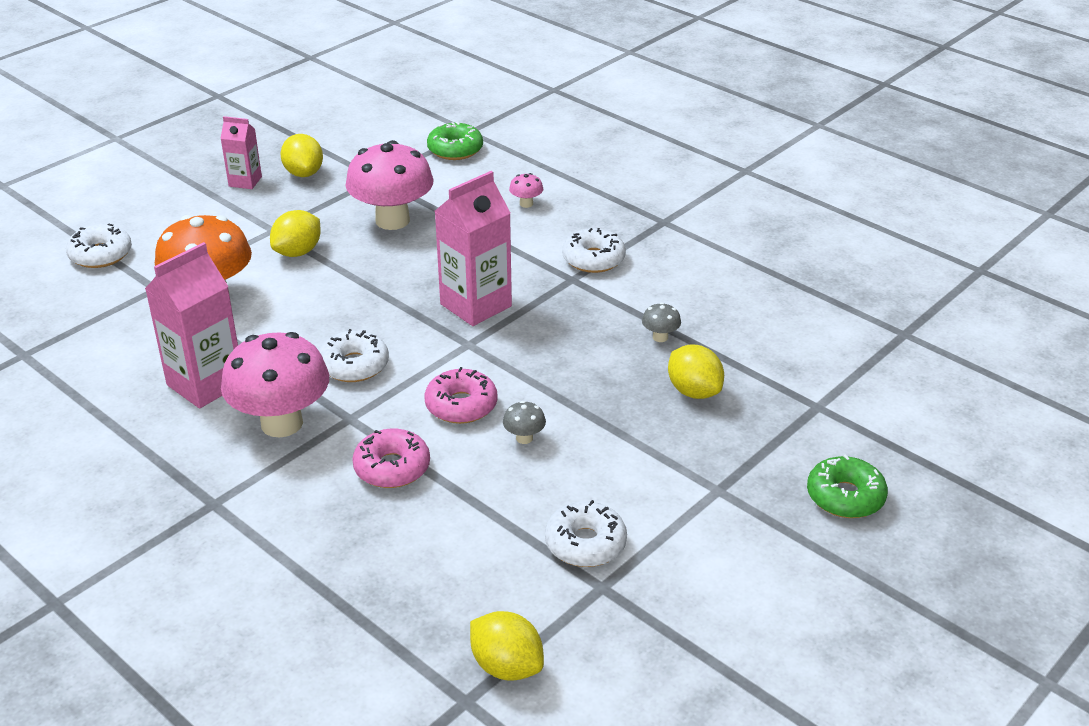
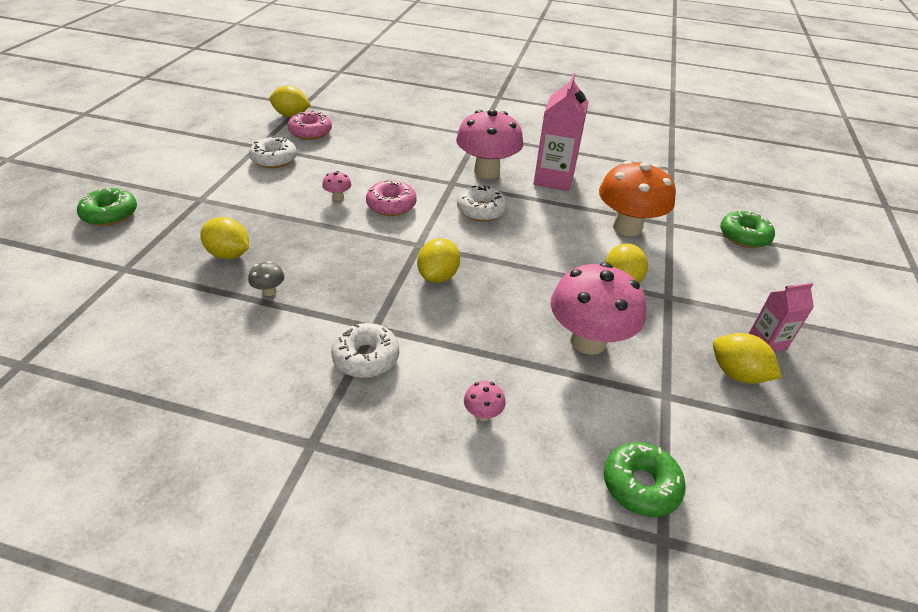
camera: 150 degrees right, 5 degrees up
white donut [66,223,132,268] -> green donut [720,210,775,248]
pink donut [352,428,430,488] -> pink donut moved to [288,110,332,140]
pink carton [435,171,512,326] -> yellow lemon [417,238,460,283]
grey mushroom [503,401,546,444] -> pink mushroom [322,171,351,201]

